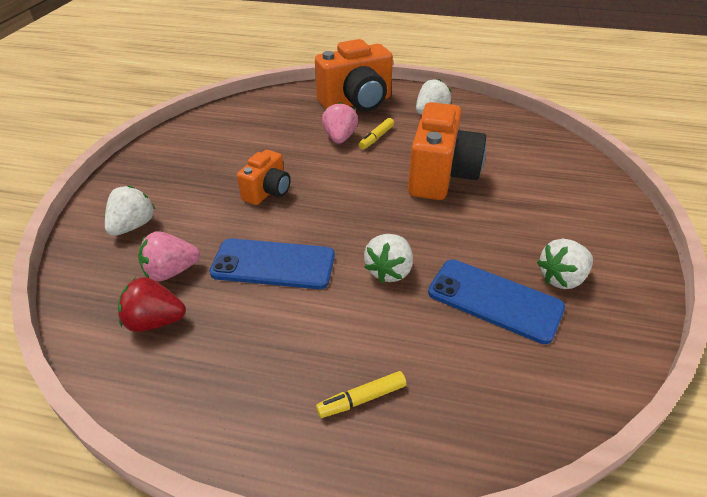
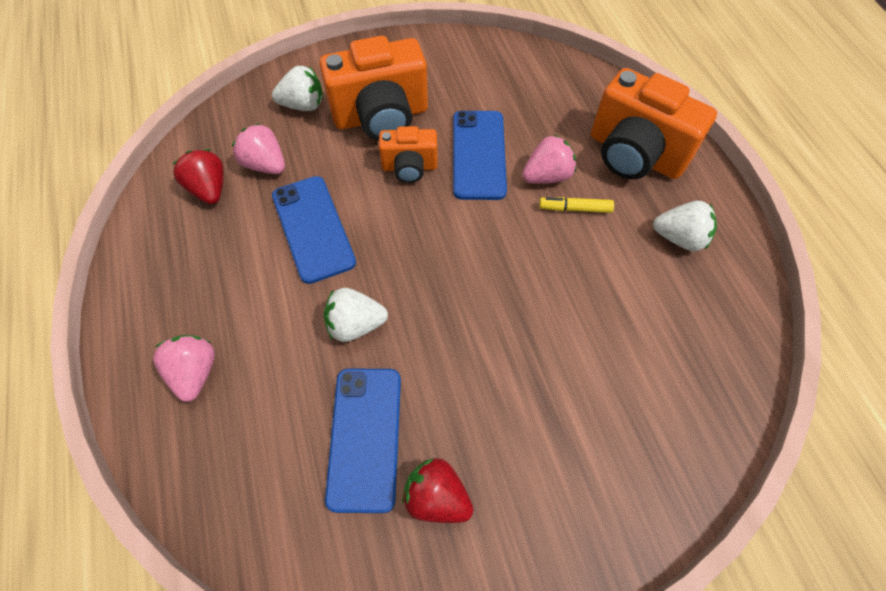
camera: 60 degrees right, 20 degrees up
yellow marker [316,371,406,418] -> pink strawberry [153,335,215,402]
orange camera [408,102,486,200] -> orange camera moved to [319,36,428,141]
white strawberry [537,239,593,289] -> red strawberry [402,458,473,523]
none -> blue phone [453,111,507,200]

